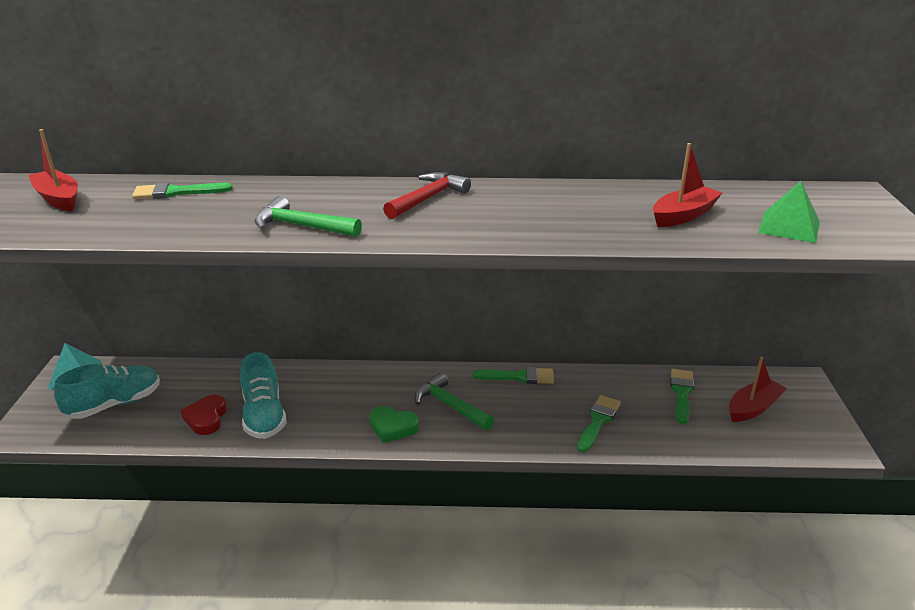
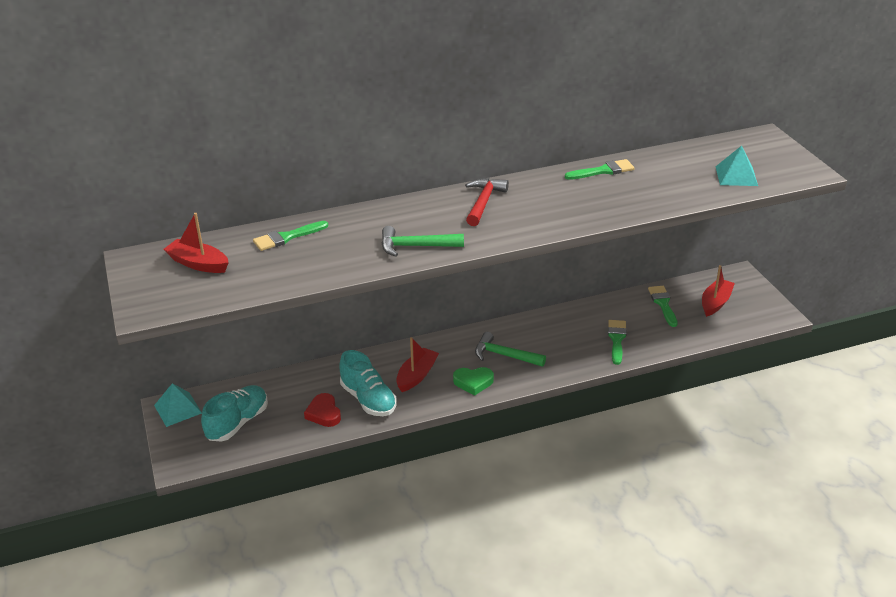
camera: 20 degrees left, 5 degrees up
green brush [473,367,554,384] -> green brush moved to [565,159,635,180]
red boat [653,143,722,227] -> red boat moved to [396,337,439,392]
green pyramid [758,181,820,243] -> turquoise pyramid [716,146,758,186]

